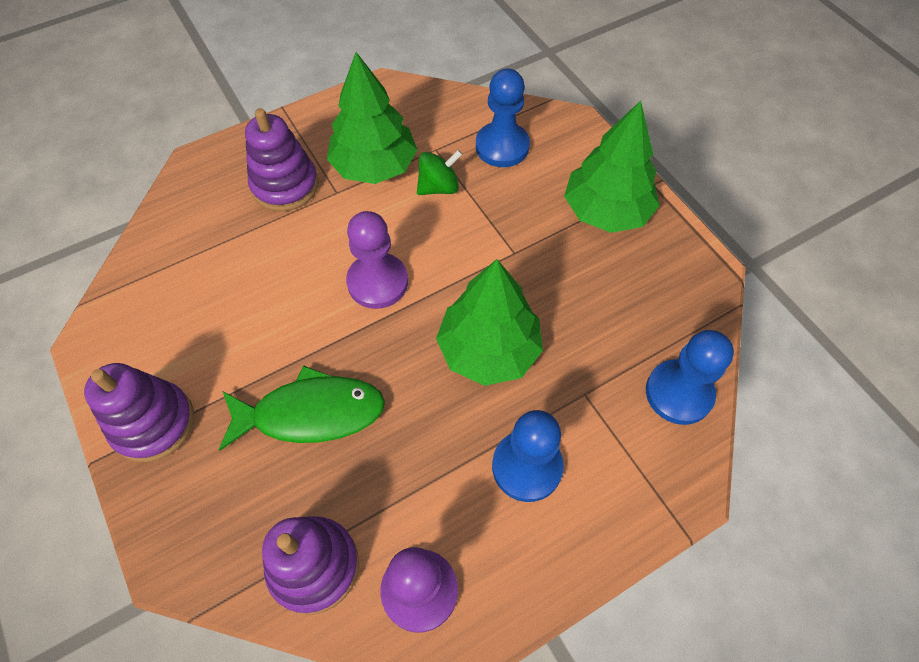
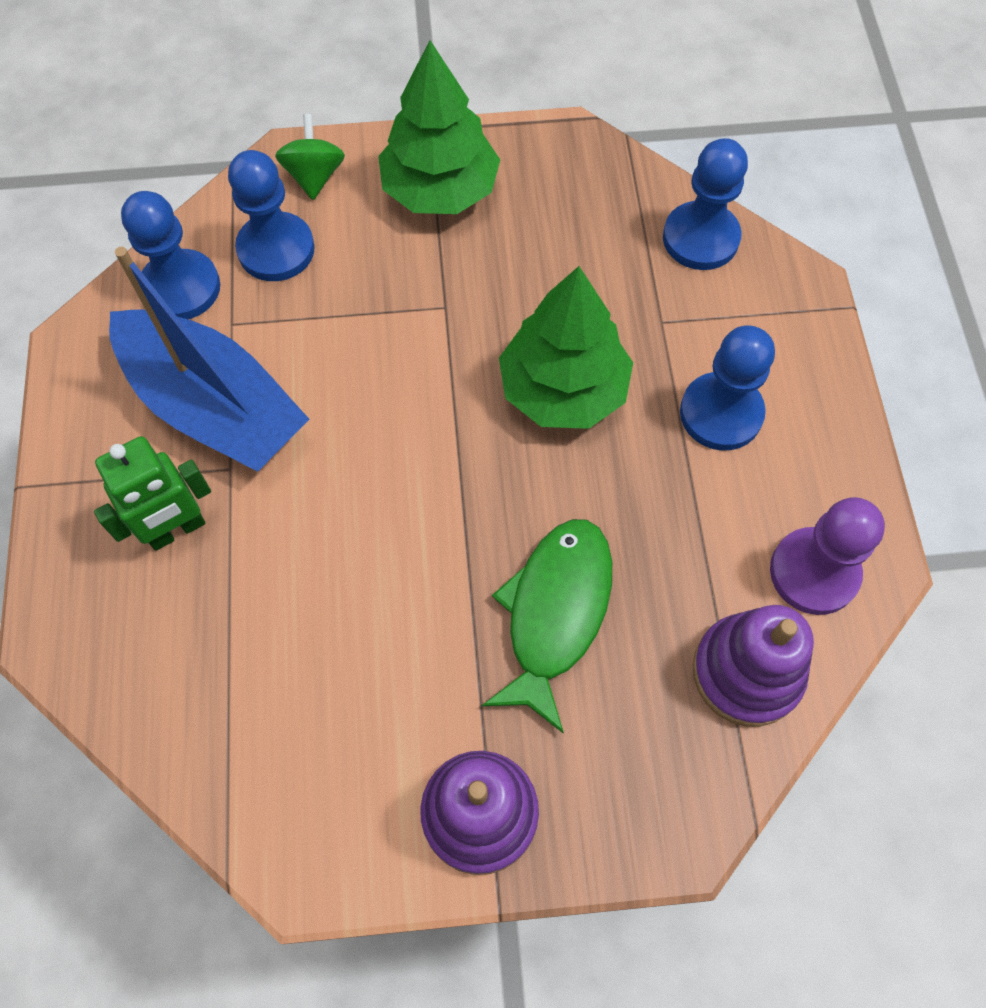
camera: 65 degrees left, 5 degrees up
purple stacking toy [245,108,318,211] -> green robot [94,436,211,551]
green tree [327,52,418,184] -> blue boat [109,247,309,472]
purple pawn [346,211,408,309] -> none
green spinning top [417,150,463,195] -> green spinning top moved to [275,114,345,200]
none -> blue pawn [121,191,220,319]

